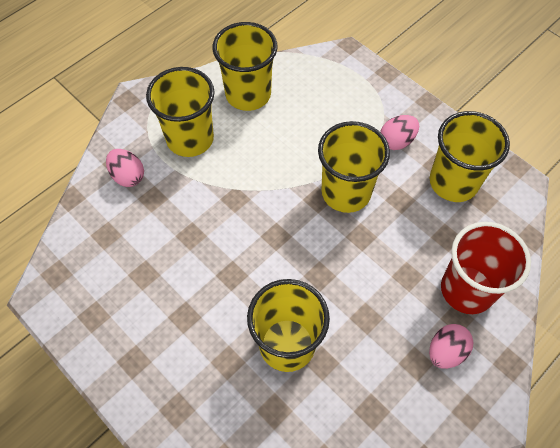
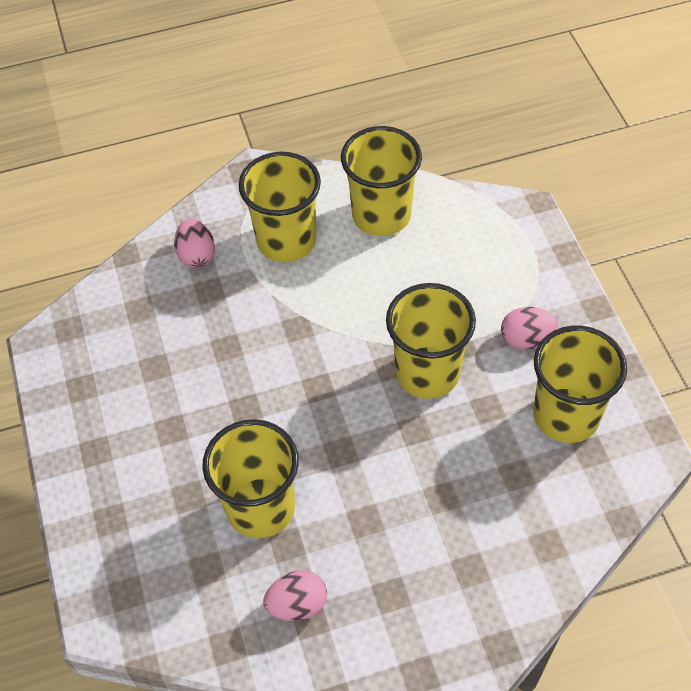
camera: 30 degrees right, 5 degrees down
pink egg [429,324,473,369] -> pink egg moved to [263,570,327,621]
red cup [441,222,531,314] -> none

